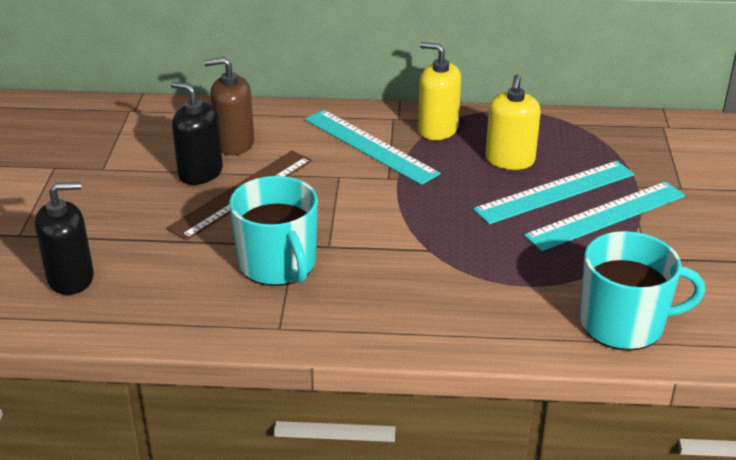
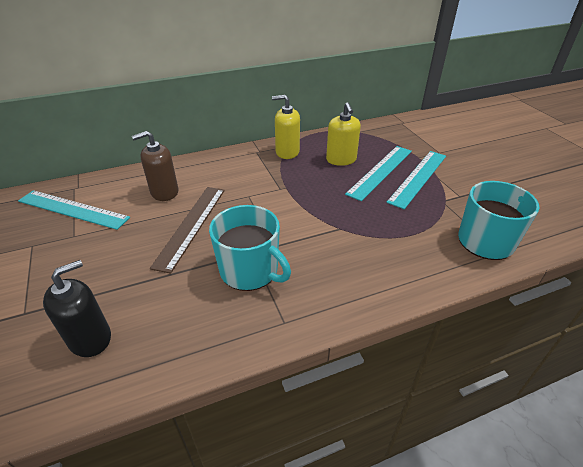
camera: 25 degrees left, 5 degrees up
black soap dispenser [171,81,223,185] -> none
turquoise ruler [305,110,441,185] -> turquoise ruler moved to [18,190,130,230]

